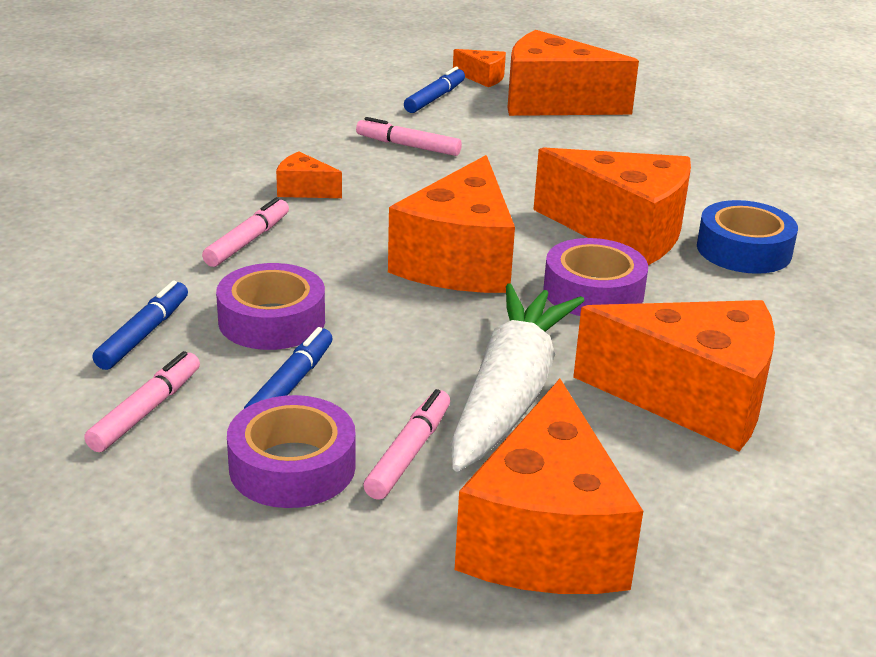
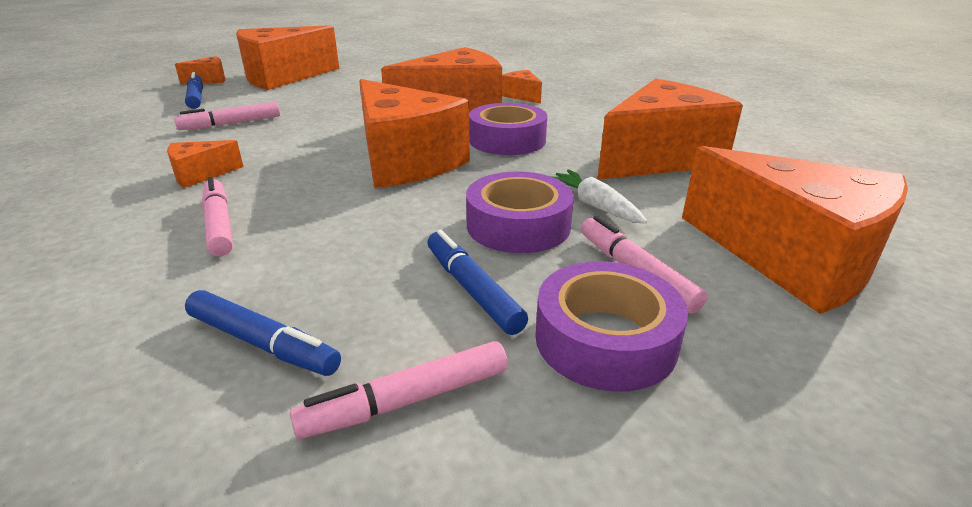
camera: 50 degrees left, 0 degrees up
pink marker [84,351,200,452] -> pink marker turned 90 degrees counterclockwise [290,341,508,439]
blue marker [92,281,188,370] -> blue marker turned 150 degrees clockwise [185,290,341,376]
purple tape [216,263,325,350] -> purple tape moved to [466,172,574,253]
white carrot [451,283,585,472] -> white carrot [551,169,647,224], size x0.46
blue tape [697,200,798,274] -> orange cheese [502,70,542,104]

